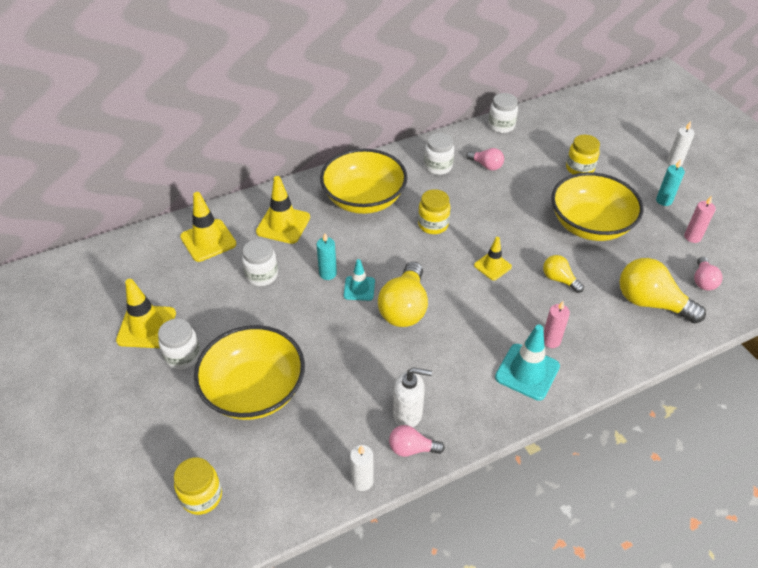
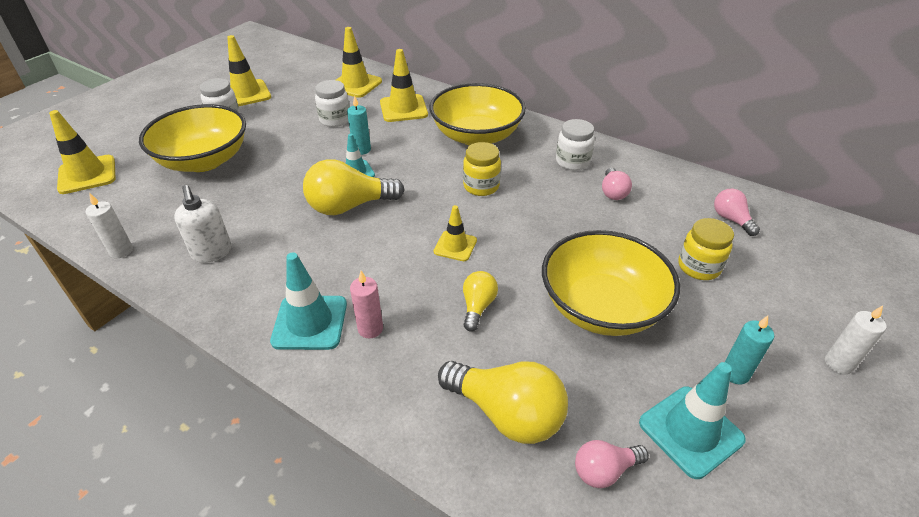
camera: 60 degrees right, 5 degrees down
yellow jar [174,457,222,515] -> yellow traffic cone [49,110,116,194]
pink light bulb [389,425,445,457] -> pink light bulb moved to [714,189,760,236]
white jar [488,93,518,133] -> none
yellow light bulb [619,258,706,324] -> yellow light bulb turned 120 degrees clockwise [438,361,568,444]
pink candle [684,196,716,243] -> turquoise traffic cone [639,362,746,479]

